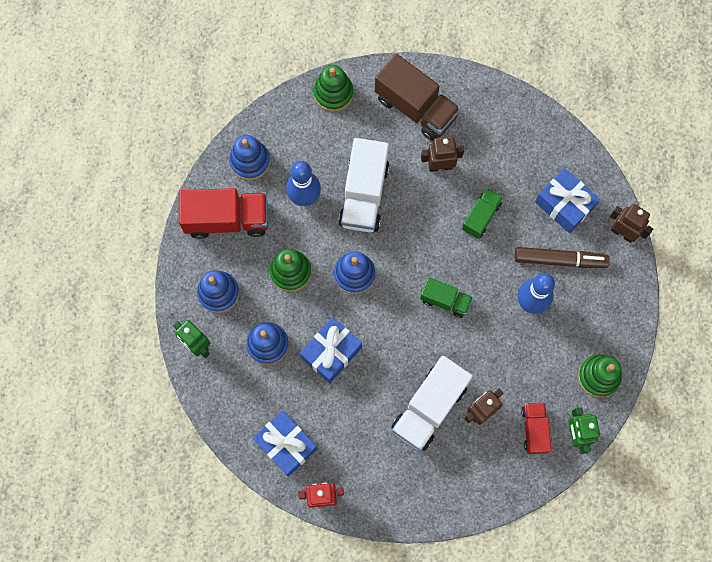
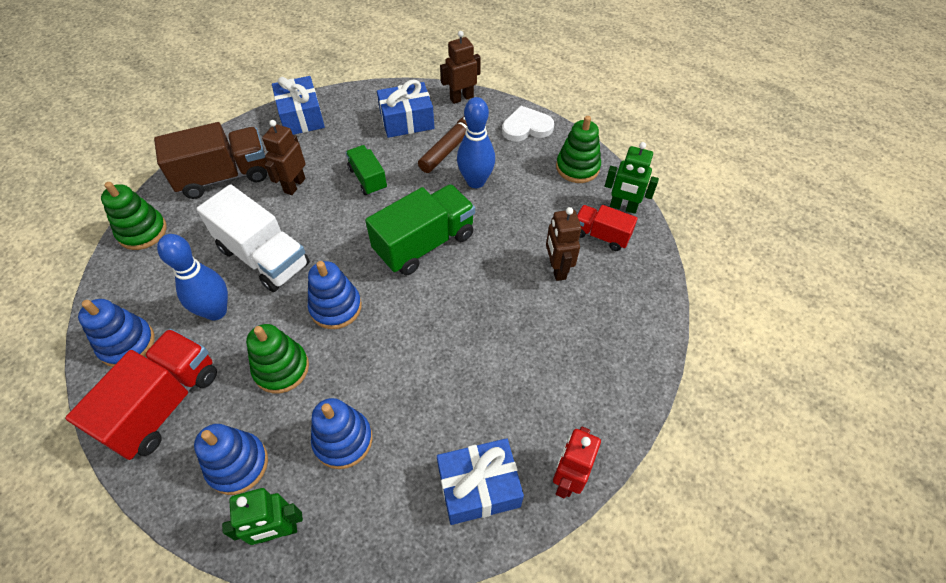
camera: 60 degrees left, 20 degrees down
blue gift [300,317,362,383] -> blue gift moved to [272,76,325,135]
white truck [391,356,473,451] -> none
green truck [420,277,473,318] -> green truck [365,184,475,276], size x1.76
none -> white heart [502,106,554,141]

